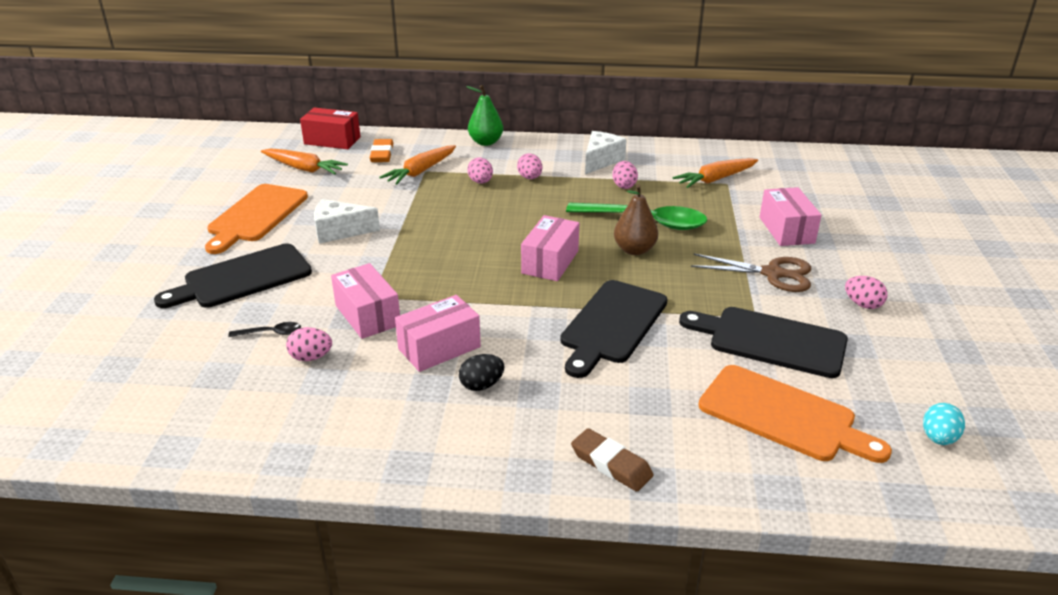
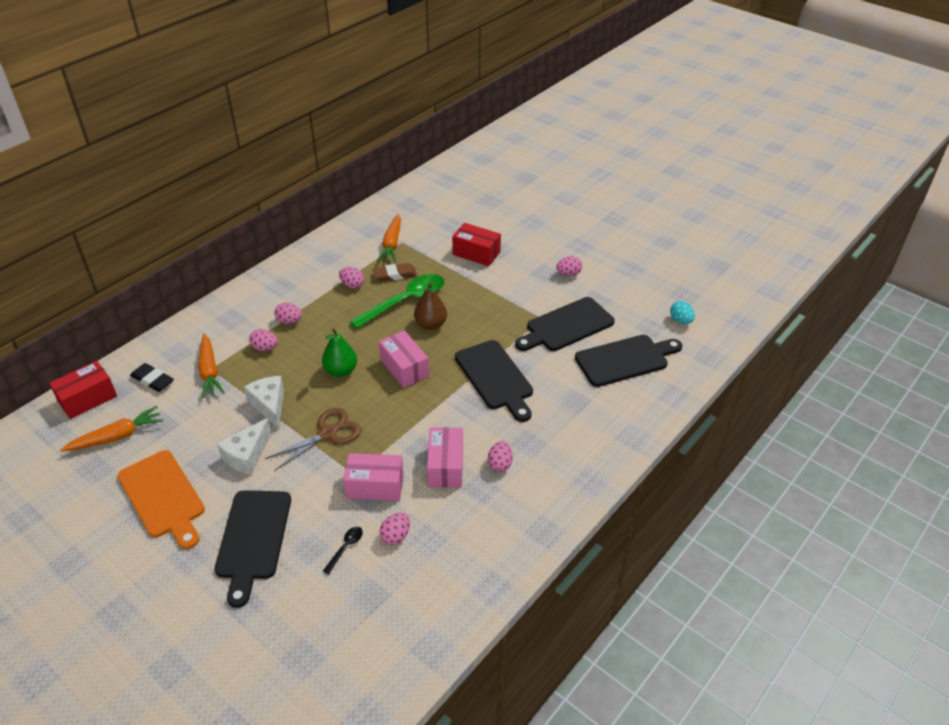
camera: 55 degrees left, 10 degrees up
orange eraser [370,139,393,162] -> black eraser [130,363,174,392]
black egg [459,354,505,391] -> pink egg [488,441,513,472]
green pear [466,85,503,146] -> green pear moved to [322,328,357,377]
brown eraser [571,428,653,492] -> brown eraser moved to [373,263,417,282]
white cheese [585,131,627,174] -> white cheese moved to [244,376,284,429]
brown scissors [691,253,811,292] -> brown scissors moved to [265,408,361,471]
orange cutting board [699,365,892,463] -> black cutting board [575,335,682,387]
pink box [760,187,822,246] -> red box [452,223,501,266]

